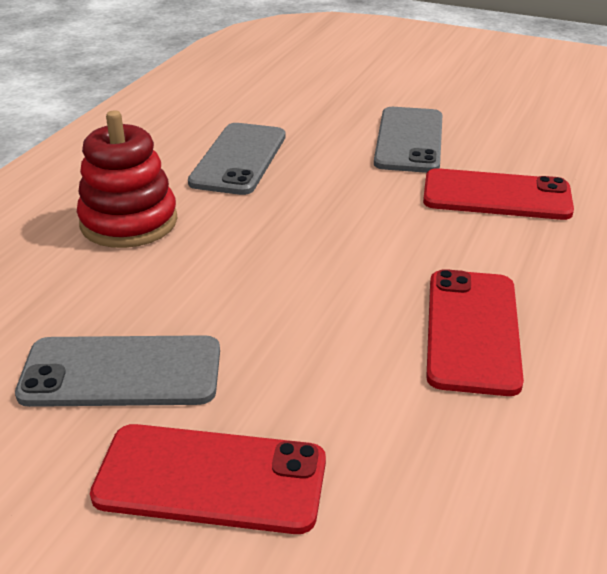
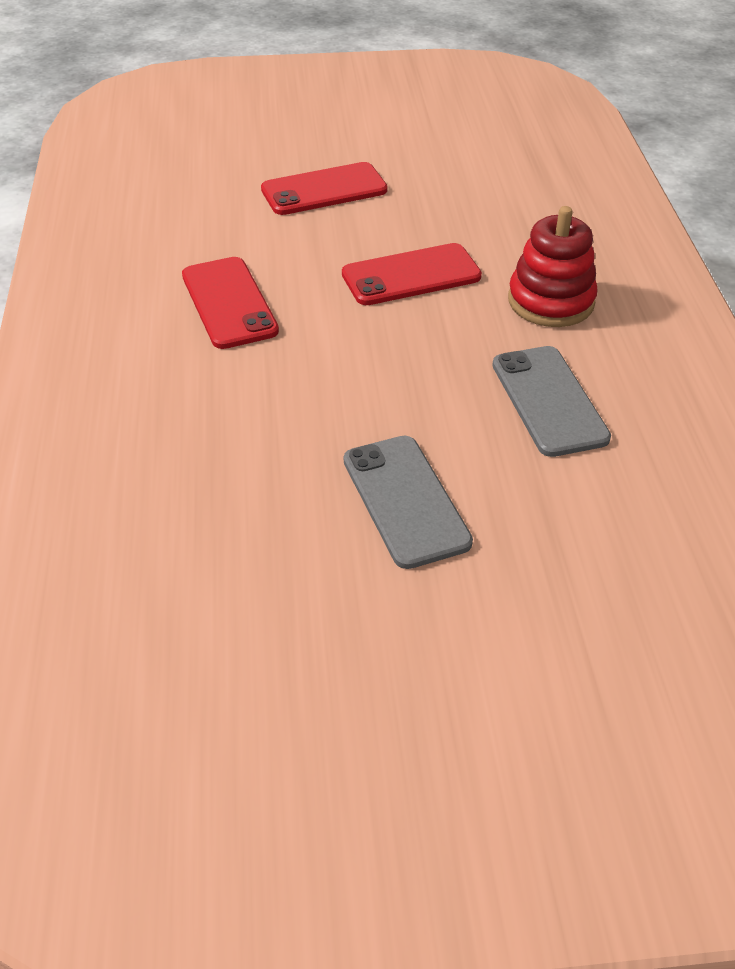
camera: 150 degrees right, 10 degrees up
grey phone [15,335,220,407] -> none
red phone [423,168,574,220] -> red phone moved to [342,243,482,305]

